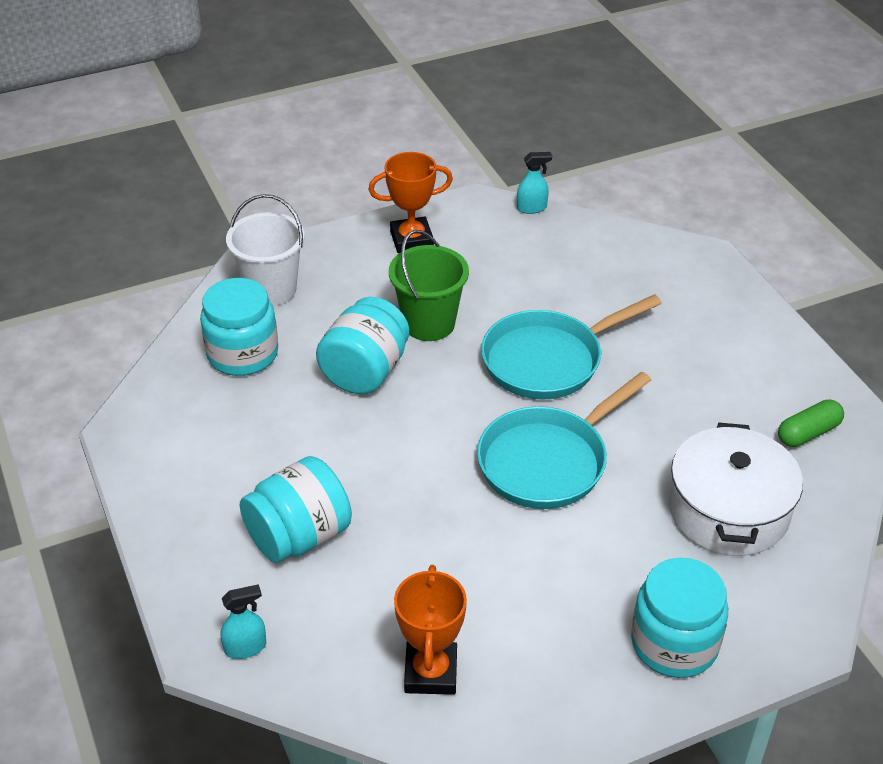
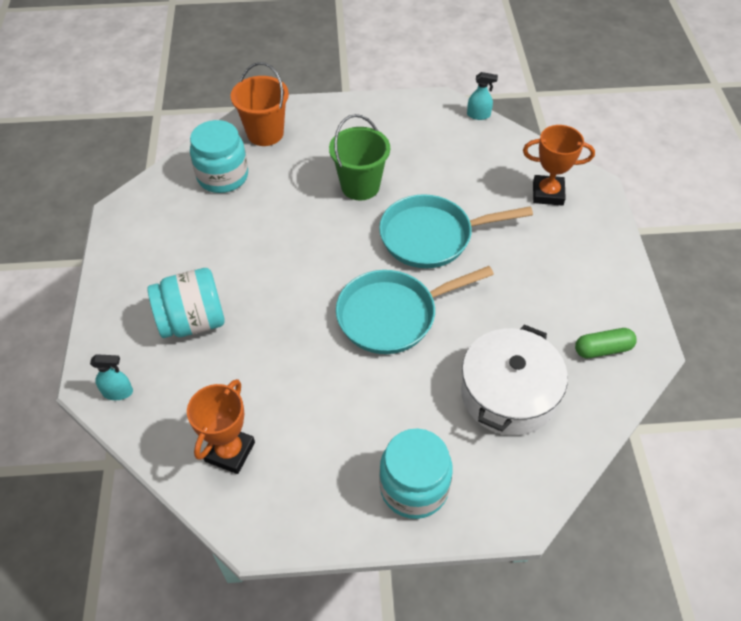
camera: 20 degrees right, 10 degrees up
white bucket [226,194,305,306] -> orange bucket [231,62,289,146]
turquoise jar [316,297,409,395] -> none
orange trophy [368,152,453,253] -> orange trophy moved to [523,125,595,206]

